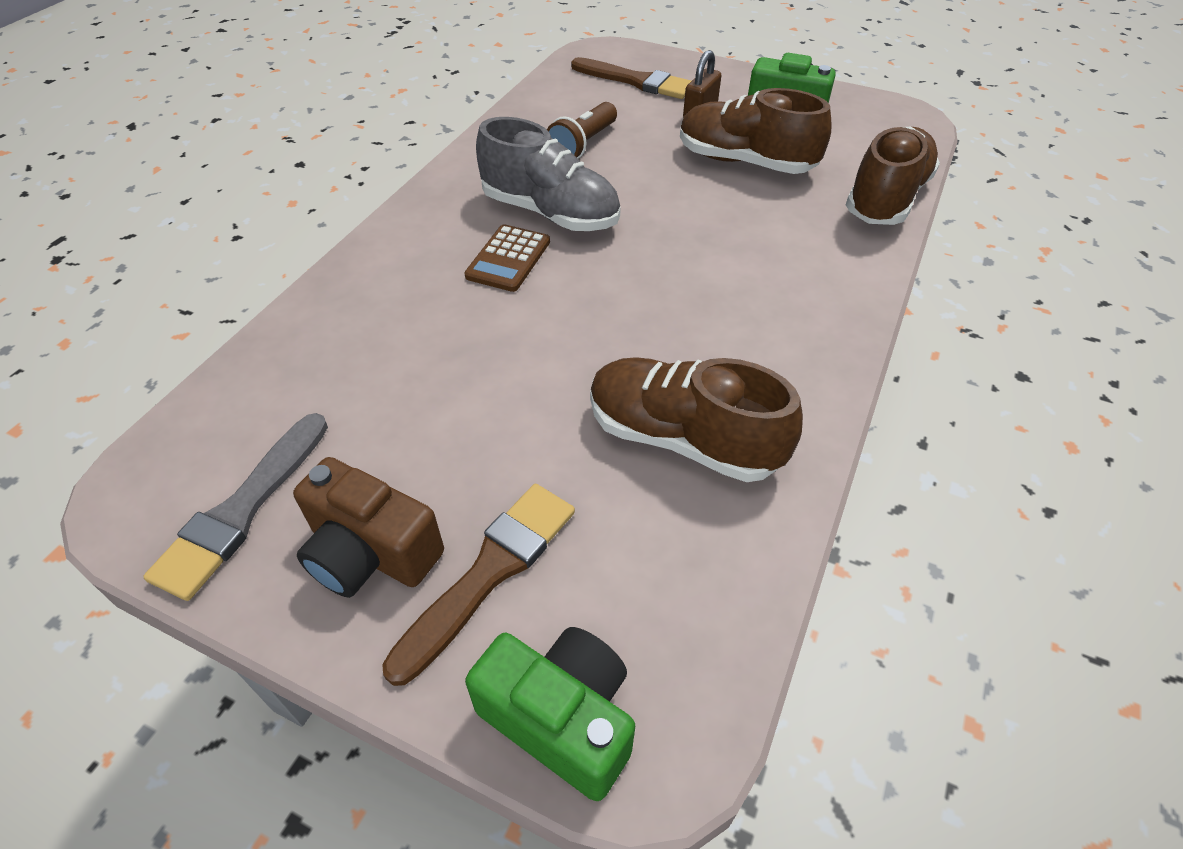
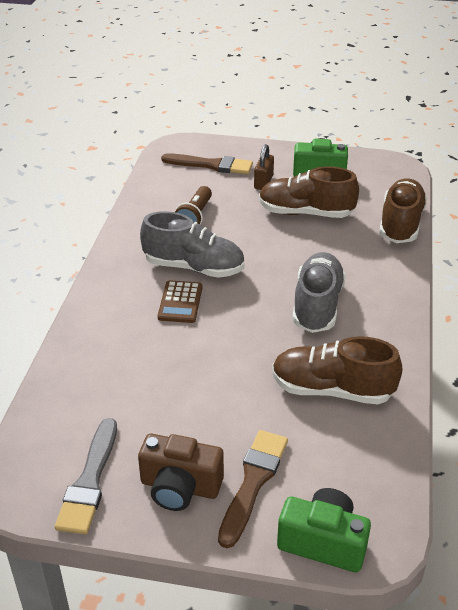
camera: 15 degrees left, 10 degrees down
none -> grey shoe [292,252,346,333]

